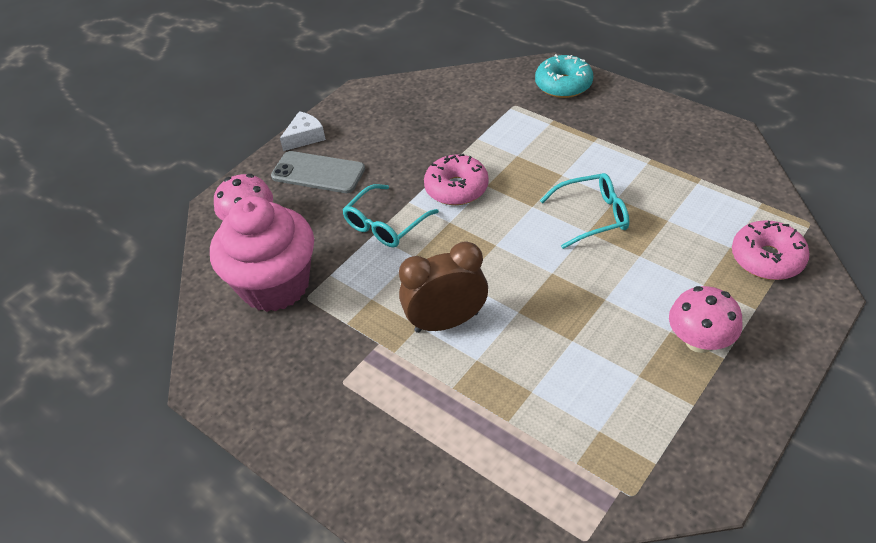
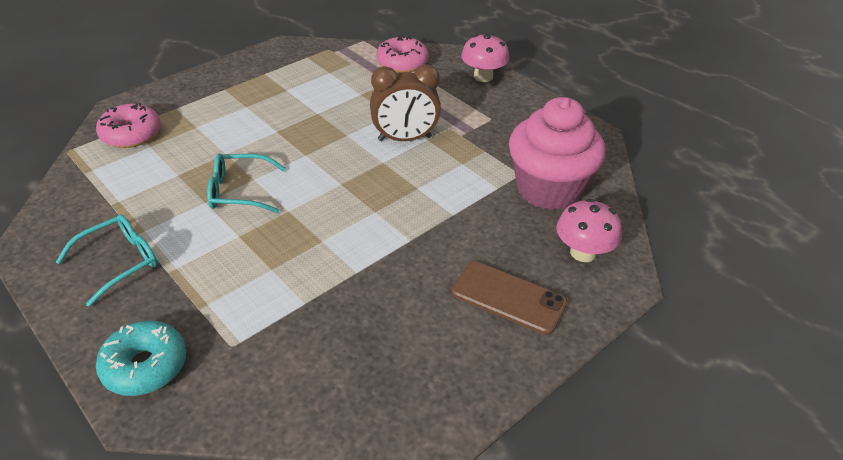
camera: 175 degrees left, 5 degrees down
grey phone [271,151,365,193] -> brown phone [452,261,568,335]
white cheese [280,111,326,151] -> none
turquoise glasses [342,184,439,248] -> turquoise glasses moved to [56,214,157,307]
pink donut [424,154,489,205] -> pink donut moved to [376,36,429,73]
pink mushroom [669,286,742,353] -> pink mushroom moved to [461,34,509,82]

